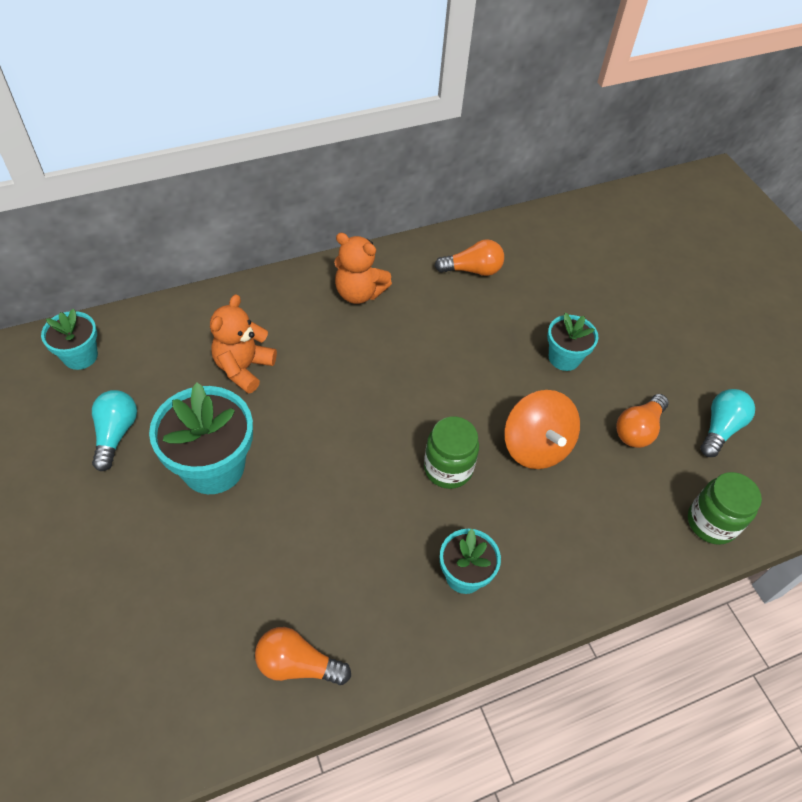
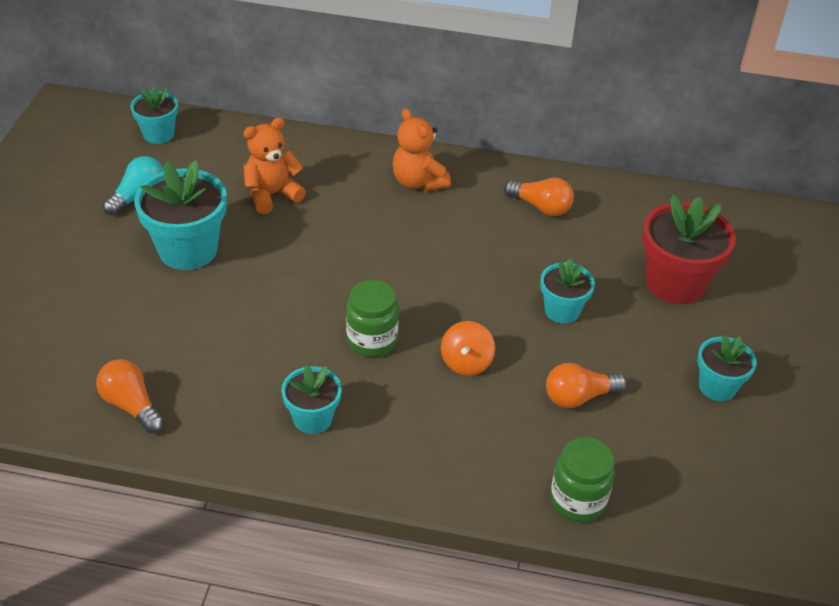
camera: 35 degrees right, 10 degrees down
orange spinning top [504,390,580,469] -> orange spinning top [441,321,495,376], size x0.64
turquoise light bulb [700,389,755,457] -> none
none -> red flower pot [642,195,736,304]
none -> turquoise flower pot [697,335,757,401]

